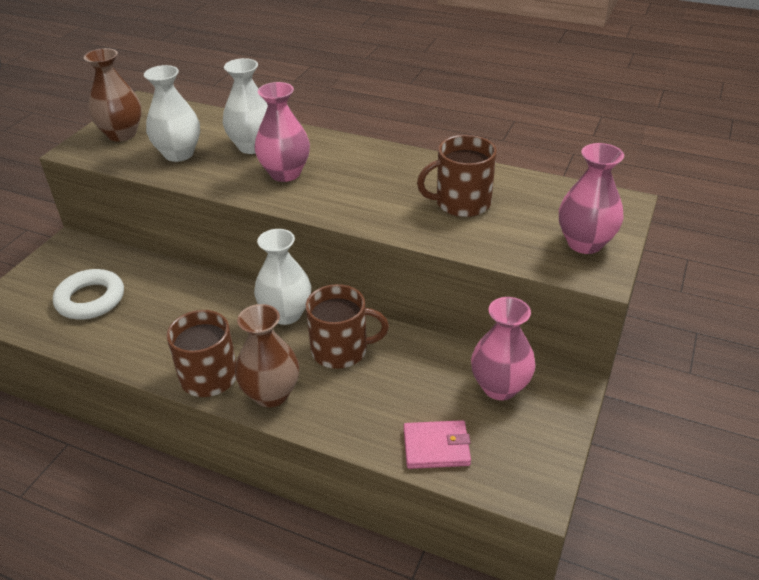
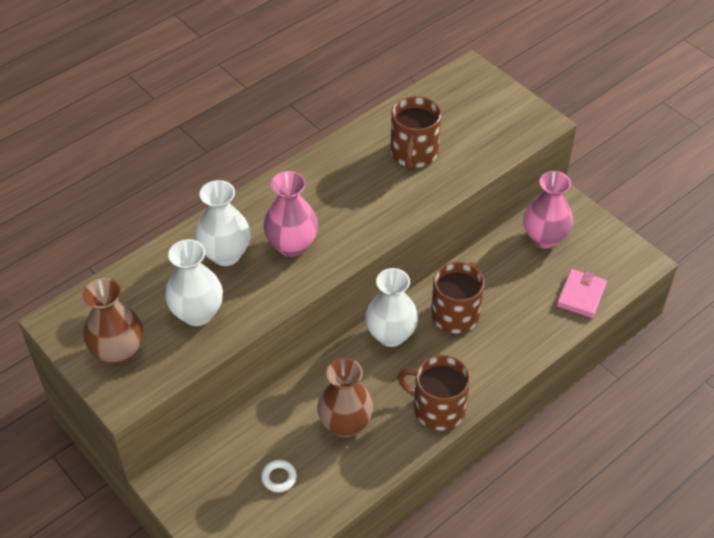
camera: 65 degrees left, 10 degrees up
white ring [53,269,124,320] -> white ring [261,460,297,492], size x0.49
brown vase [235,304,299,407] -> brown vase moved to [317,358,373,437]
pink vase [559,143,624,254] -> none

